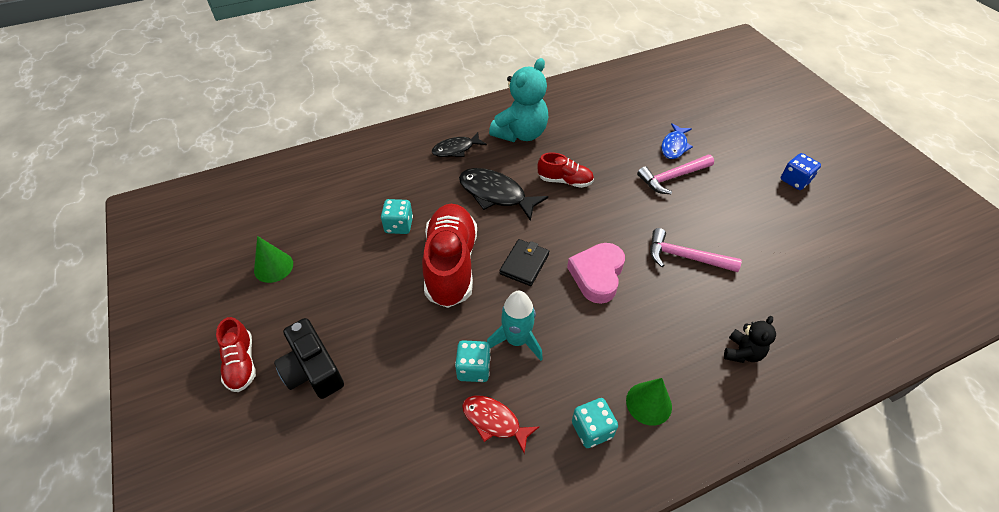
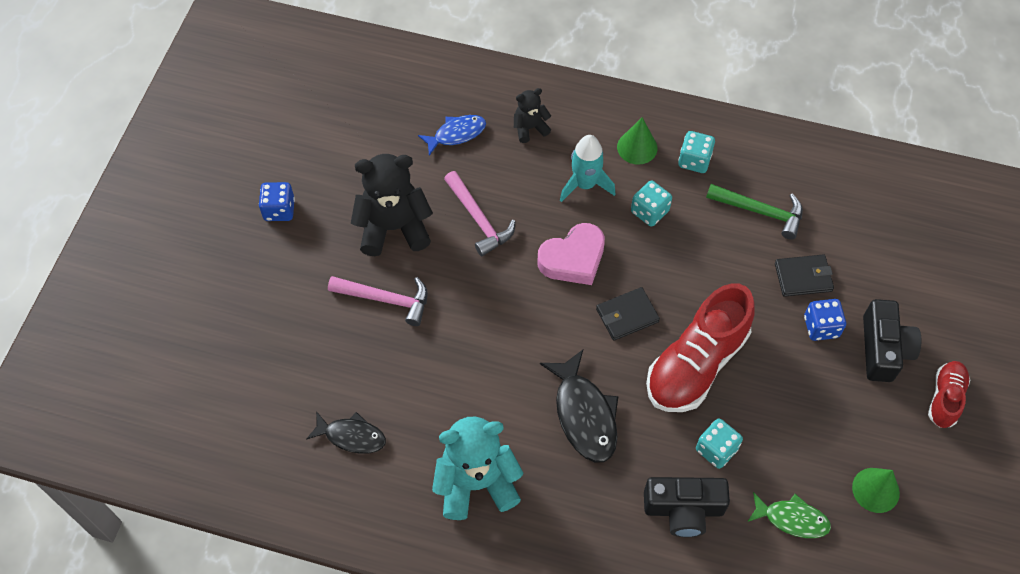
camera: 140 degrees left, 10 degrees up
black fish [432,132,487,157] -> black fish moved to [306,411,386,454]
turquoise dice [455,340,491,382] -> turquoise dice moved to [631,181,672,227]
red fish [462,396,539,454] -> green hammer [706,184,803,240]
turquoise rocket [487,291,543,361] -> turquoise rocket moved to [560,135,615,202]
red shoe [538,152,594,188] -> none
blue fish [661,123,693,159] -> blue fish moved to [418,115,486,156]
none -> black teddy bear [351,154,433,256]
none -> black camera [644,477,730,537]
none -> green fish [747,492,831,538]
none -> black wallet [775,254,834,297]
none -> blue dice [804,299,846,341]

